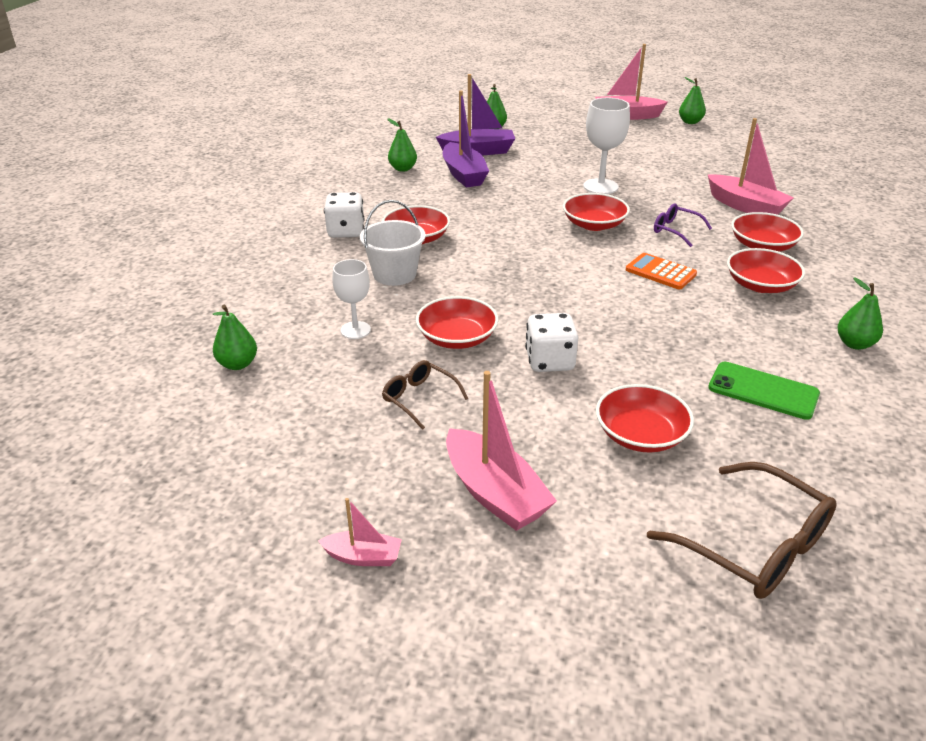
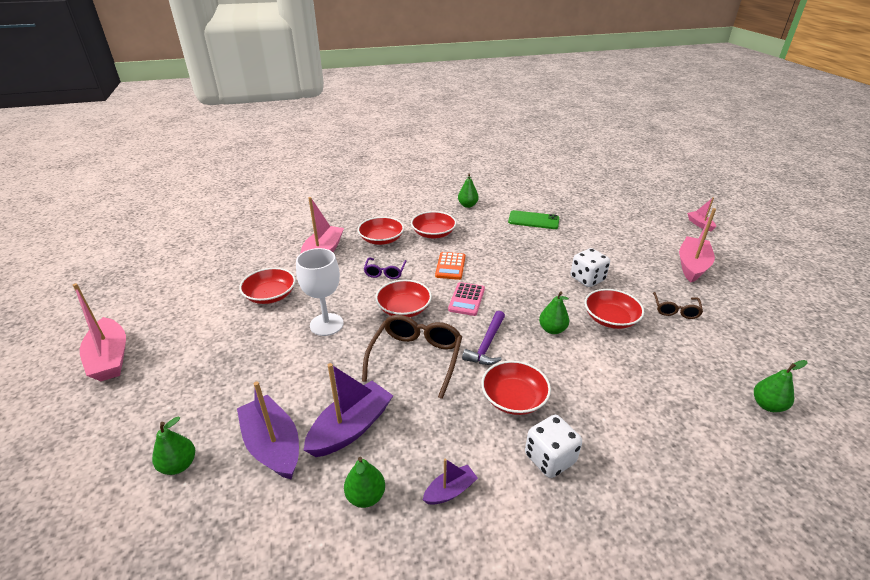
camera: 120 degrees left, 0 degrees up
pink boat [318,498,402,566] -> pink boat moved to [687,197,716,231]
white goblet [332,259,371,339] -> none
white bucket [360,200,426,286] -> none
red bowl [596,384,694,453] -> red bowl moved to [239,268,296,304]
brown glasses [647,462,836,599] -> brown glasses moved to [362,315,462,399]
green pear [679,77,706,124] -> green pear moved to [539,291,569,334]
green phone [708,362,820,420] -> green phone turned 75 degrees counterclockwise [508,210,559,229]
none -> purple boat [423,458,478,505]
none -> pink calculator [448,282,485,316]
none -> purple hammer [462,311,505,365]

